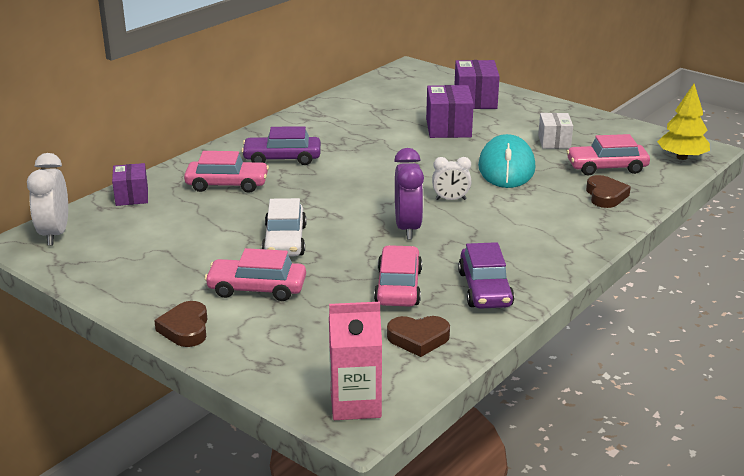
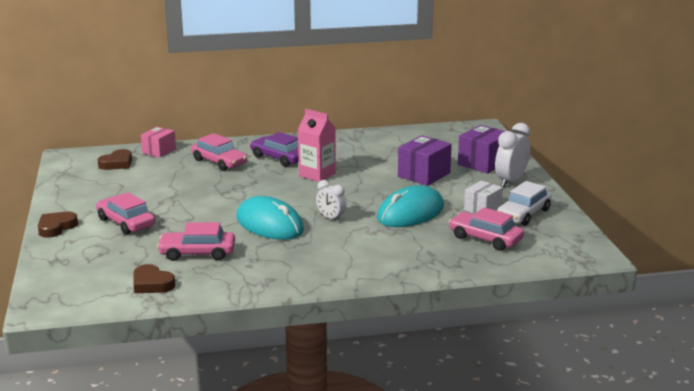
camera: 40 degrees right, 5 degrees down
white clock [27,153,68,246] -> white clock moved to [495,123,531,187]
purple box [112,163,148,206] -> pink box [141,127,176,157]
white car [262,198,307,256] -> white car moved to [497,181,552,226]
pink carton [329,302,382,420] -> pink carton moved to [298,109,336,182]
pink car [374,245,422,307] -> pink car turned 135 degrees counterclockwise [157,222,235,261]
purple clock [394,148,424,240] -> turquoise mouse [236,196,304,240]
purple car [458,242,514,309] -> none
brown heart [586,175,631,208] -> brown heart moved to [97,149,132,170]
yellow tree [657,84,710,160] -> none

